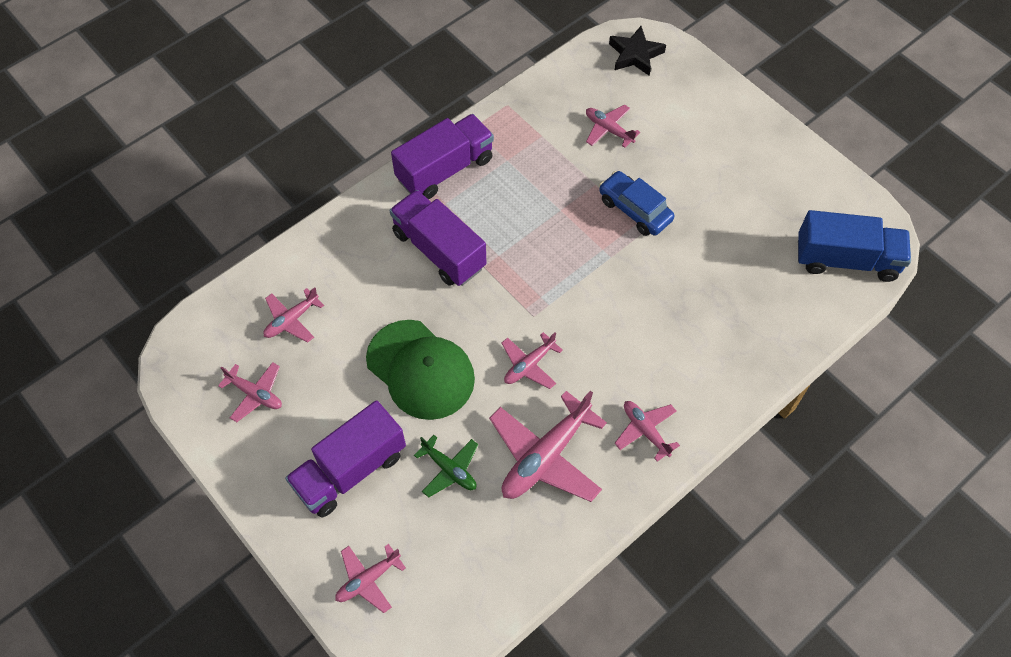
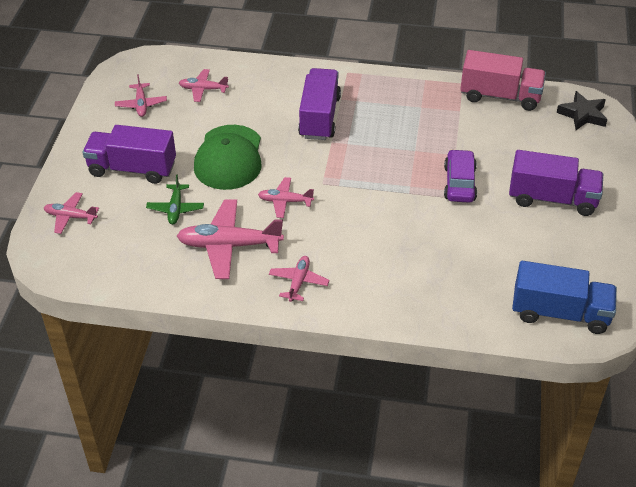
camera: 50 degrees right, 15 degrees down
purple truck [391,114,494,199] -> purple truck moved to [509,150,603,216]
pink plane [586,104,640,148] -> none
blue car [599,171,674,236] -> purple car [444,149,477,203]
blue truck [798,210,911,282] -> blue truck turned 45 degrees counterclockwise [512,261,617,334]
none -> pink truck [460,50,546,111]

